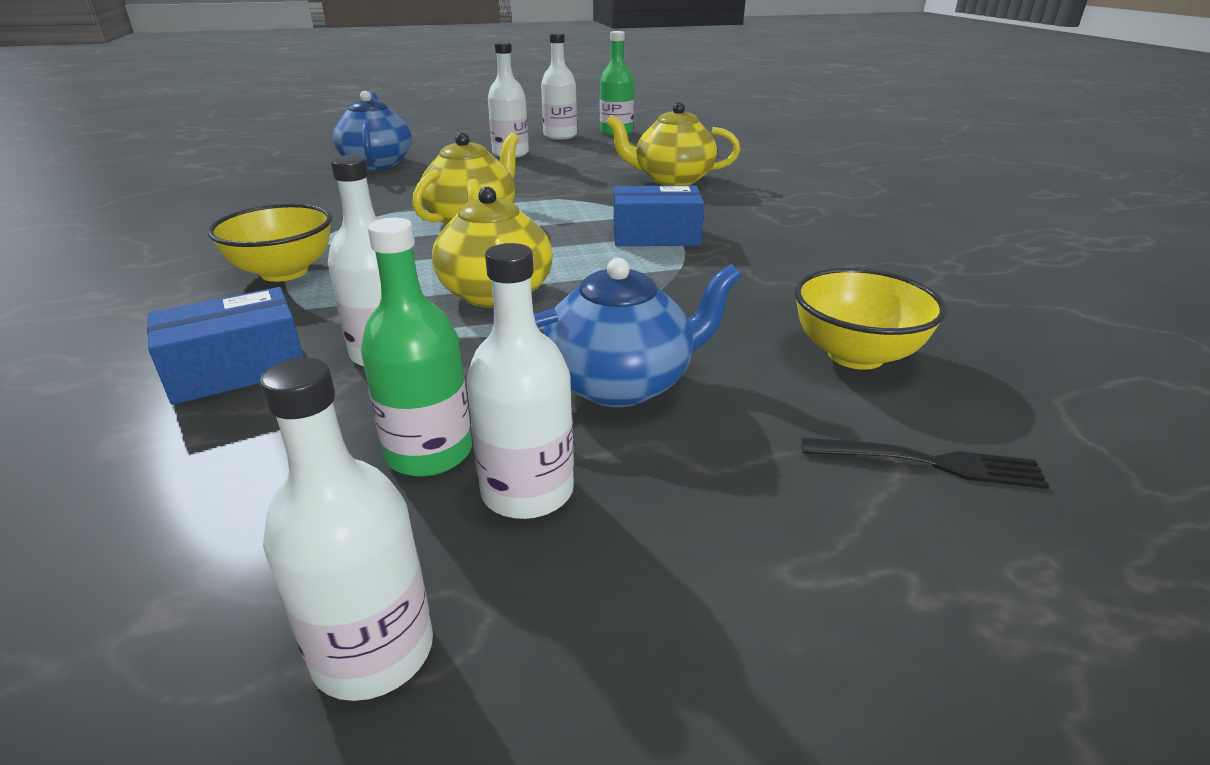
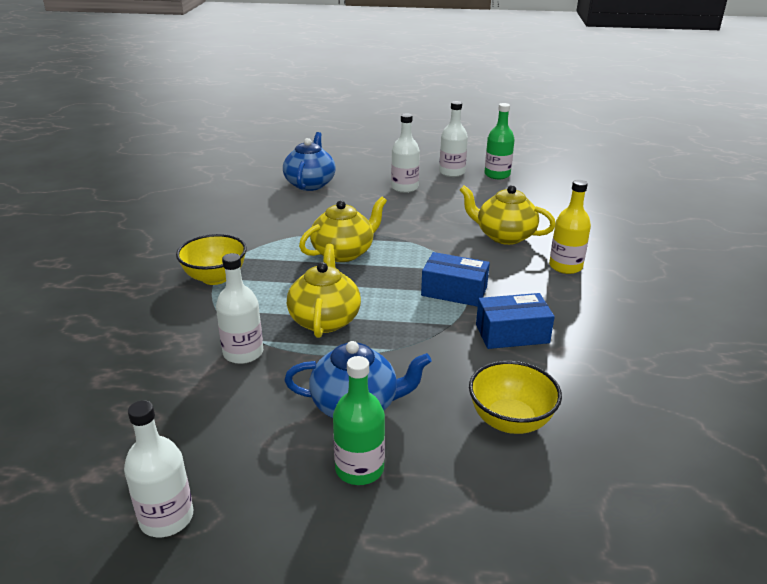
camera: 20 degrees right, 0 degrees up
blue box [147,287,304,405] -> blue box moved to [476,293,555,349]
green bottle [361,218,472,477] -> green bottle moved to [333,356,385,485]
white bottle [467,243,574,519] -> none
black fork [802,438,1049,489] -> none
none -> yellow bottle [549,180,591,274]

